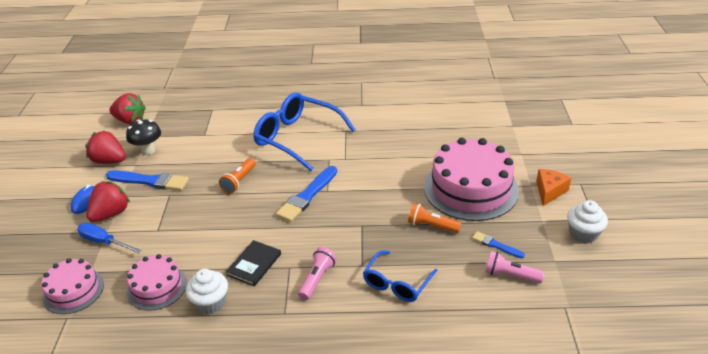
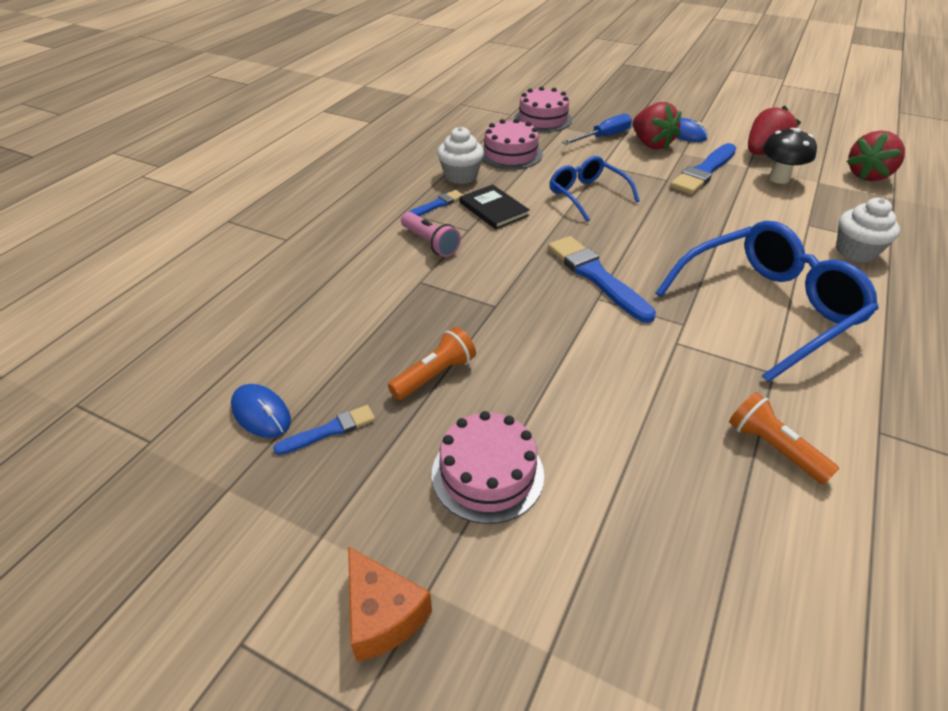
camera: 115 degrees right, 5 degrees up
orange flashlight [219,158,256,193] -> orange flashlight moved to [729,392,839,485]
blue glasses [363,250,437,302] -> blue glasses moved to [550,156,640,222]
pink cake [424,138,519,221] -> pink cake [432,411,544,524], size x0.55
pink flashlight [485,251,544,283] -> blue mouse [231,384,291,438]
white cupcake [567,200,608,243] -> white cupcake moved to [836,198,900,262]
none -> blue brush [408,190,463,216]

